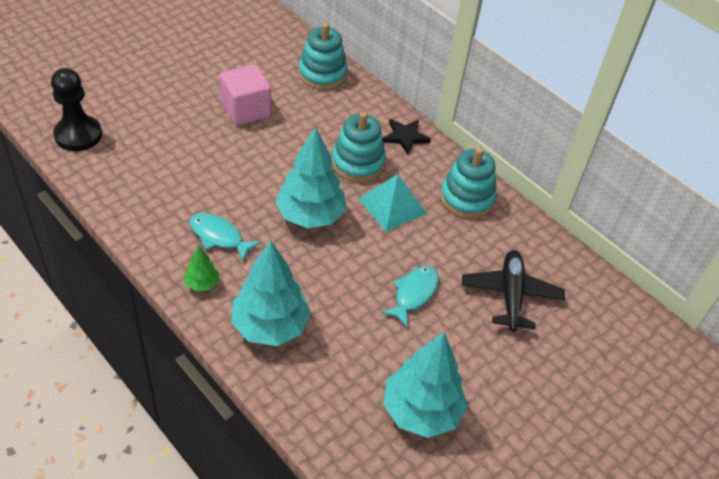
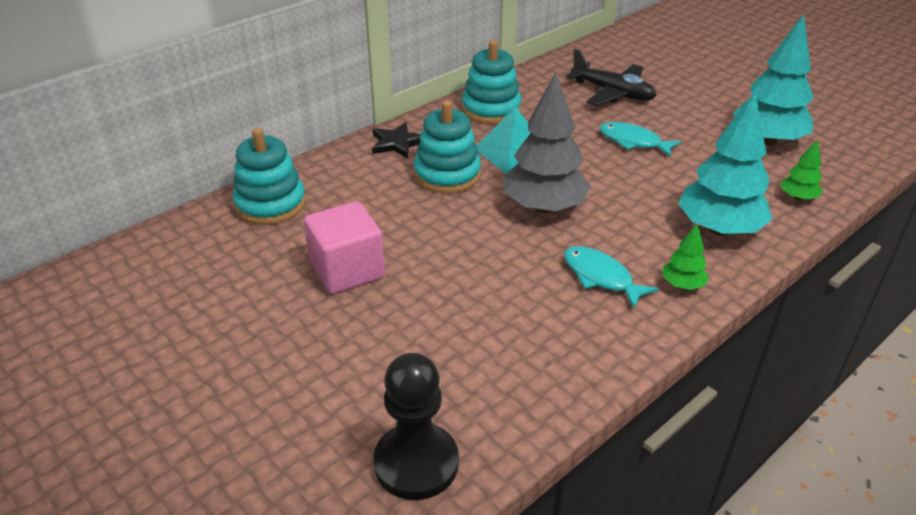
camera: 85 degrees left, 10 degrees down
turquoise fish [190,213,261,261] -> turquoise fish turned 105 degrees clockwise [564,246,658,309]
turquoise tree [275,127,346,228] -> grey tree [504,72,591,213]
black plane [462,250,565,331] -> black plane turned 150 degrees counterclockwise [566,49,657,106]
none -> green tree [781,139,823,201]

